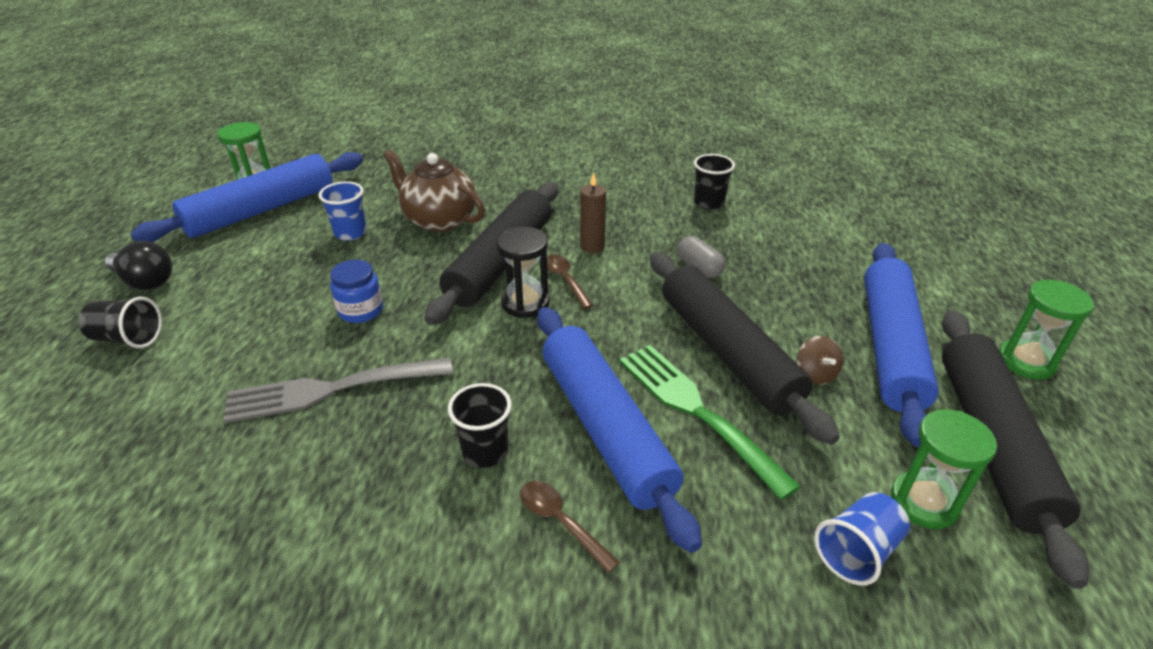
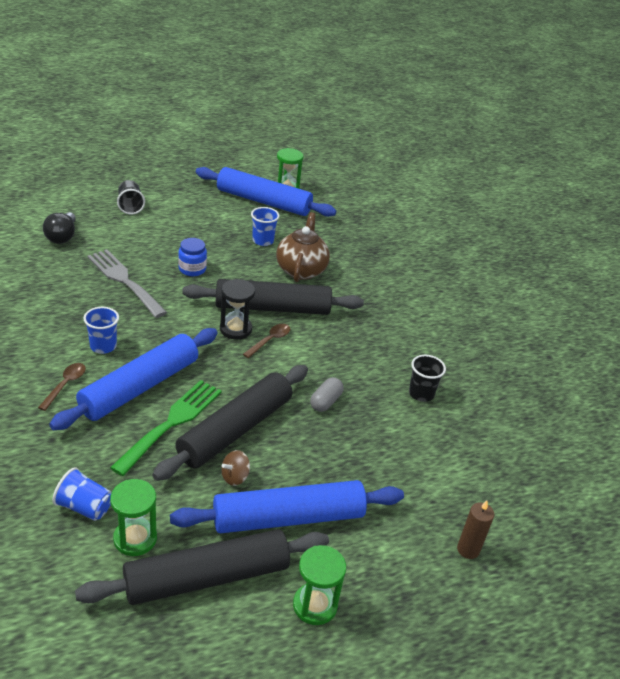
camera: 60 degrees right, 0 degrees up
black light bulb [105,241,172,290] -> black light bulb moved to [43,212,76,244]
black cup [448,383,512,468] -> blue cup [83,307,119,354]
brown candle [580,173,606,253] -> brown candle moved to [457,500,494,559]

